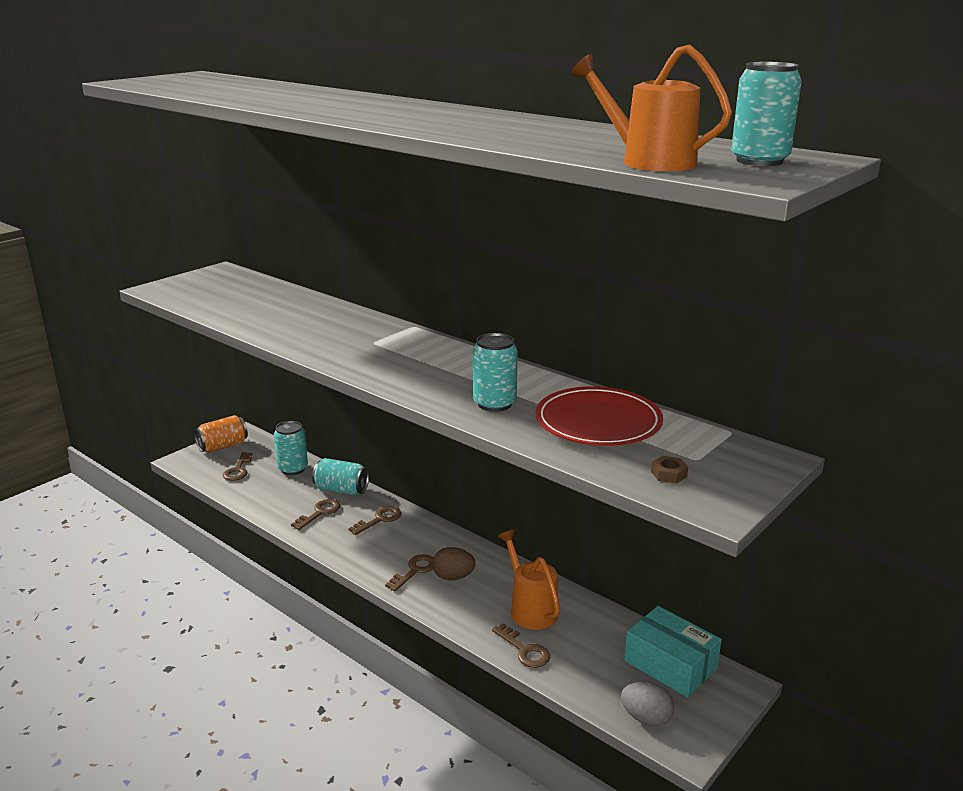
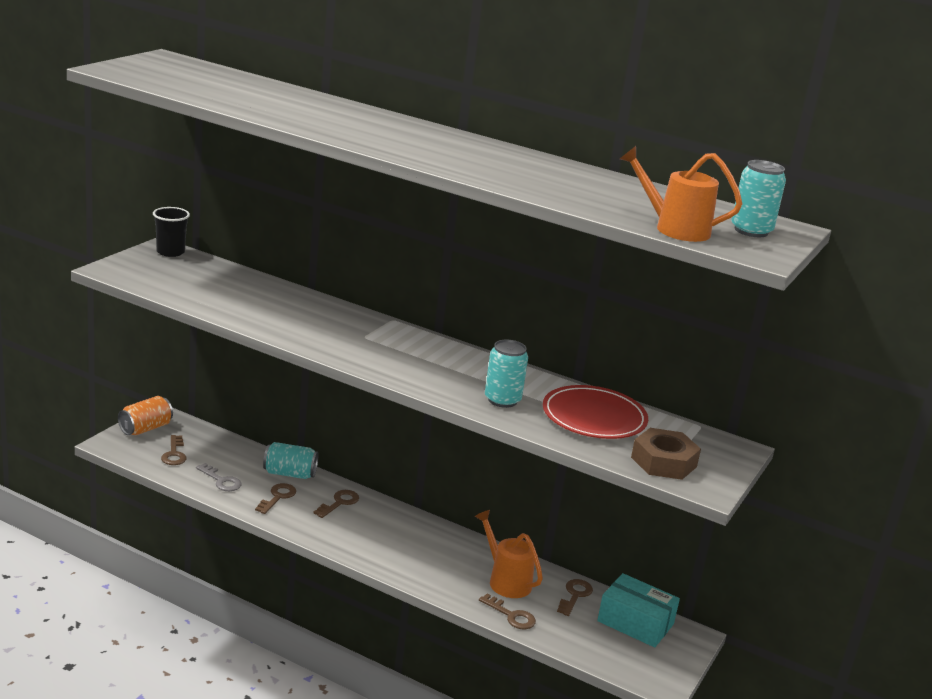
camera: 15 degrees left, 0 degrees up
turquoise can [274,421,308,475] -> none
brown key [385,554,434,592] -> brown key moved to [557,579,593,616]
brown egg [432,547,476,580] -> none
grey egg [621,682,674,726] -> none
brown nut [651,456,688,484] -> brown nut [631,428,701,480], size x2.32
none -> black cup [153,207,190,257]
none -> grey key [196,463,242,491]

